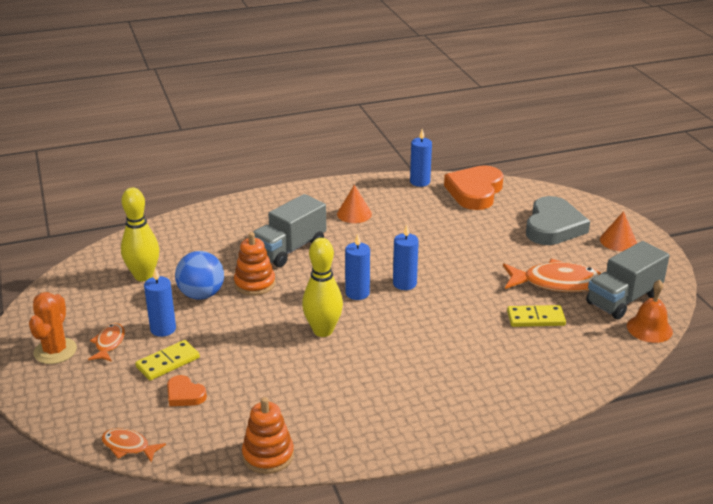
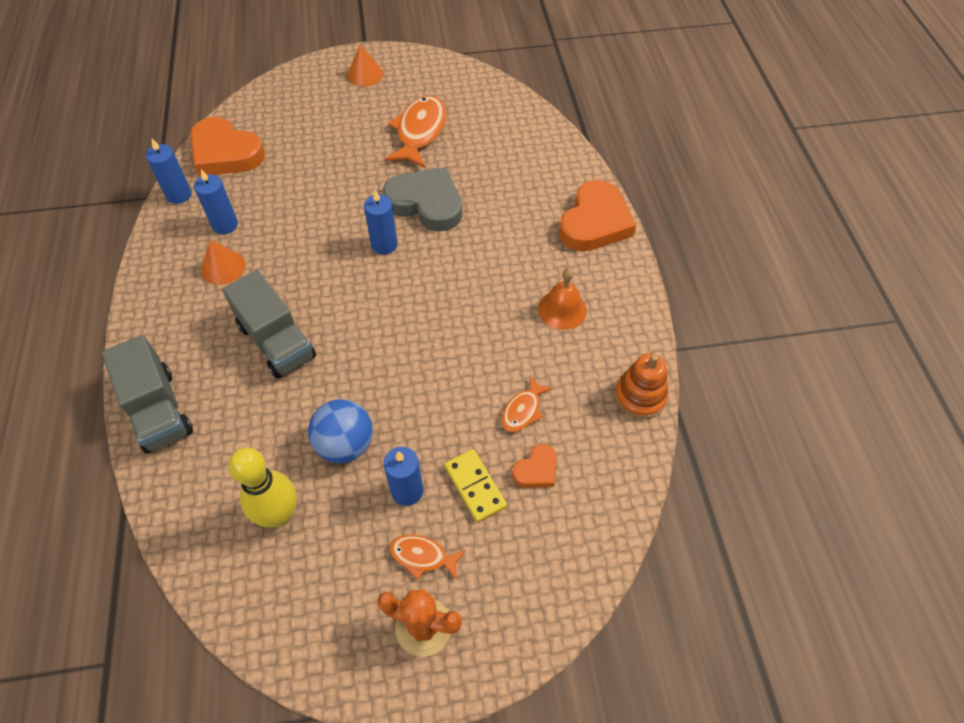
camera: 80 degrees left, 25 degrees up
orange fish [101,428,166,462] -> orange fish moved to [501,376,553,432]
orange stacking toy [234,232,275,295] -> none
yellow bowling pin [302,238,343,337] -> none
blue candle [345,234,370,300] -> blue candle moved to [194,169,238,234]
yellow domino [507,305,566,327] -> none
grey heart [526,196,590,245] -> grey heart moved to [383,167,462,231]
grey truck [586,241,670,320] -> grey truck moved to [102,335,193,454]
orange bell [627,279,673,343] -> orange bell moved to [538,268,587,330]
none -> orange heart [559,180,636,251]

